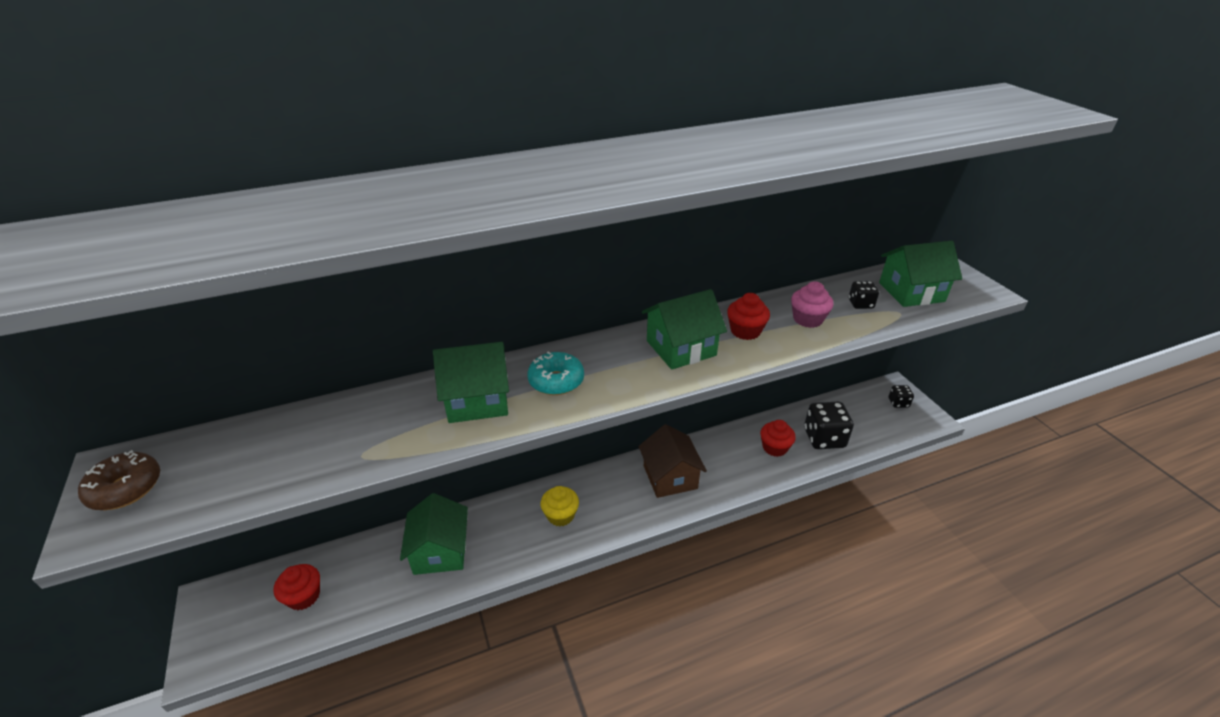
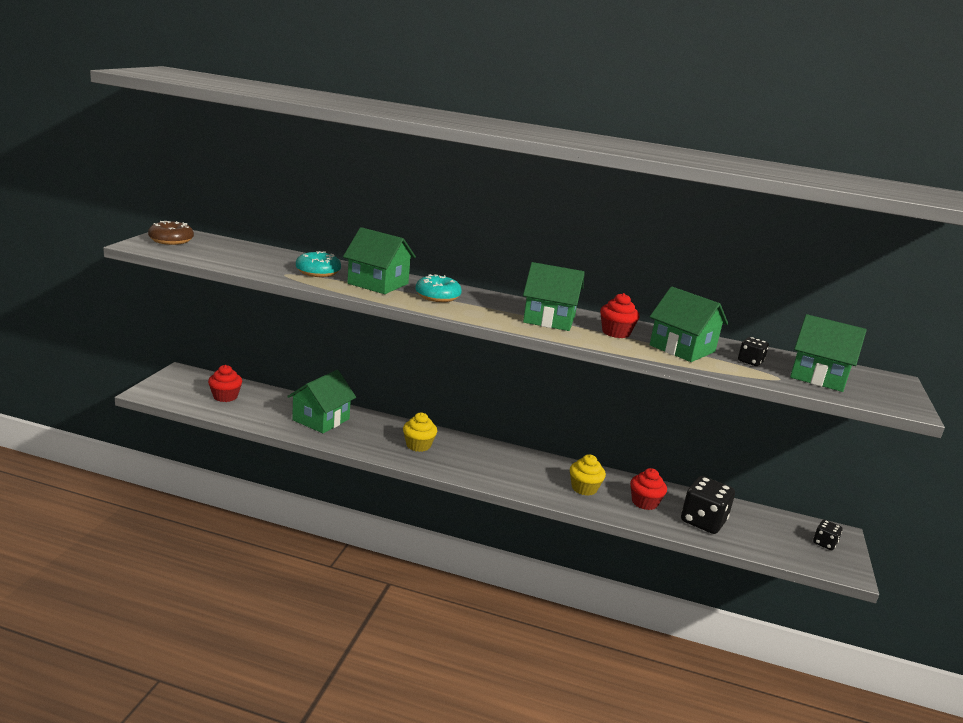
camera: 35 degrees right, 15 degrees down
brown house [639,424,707,498] -> none
pink cupcake [791,281,834,328] -> green house [650,287,728,362]
none -> turquoise donut [296,251,341,277]
none -> yellow cupcake [570,454,606,496]

